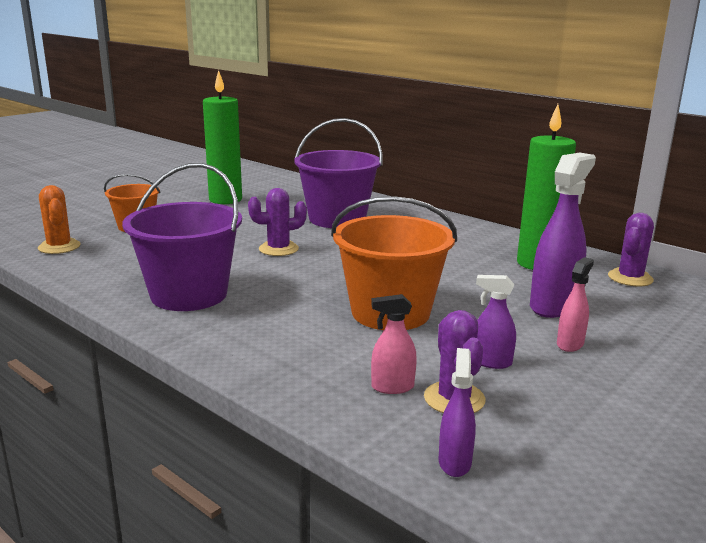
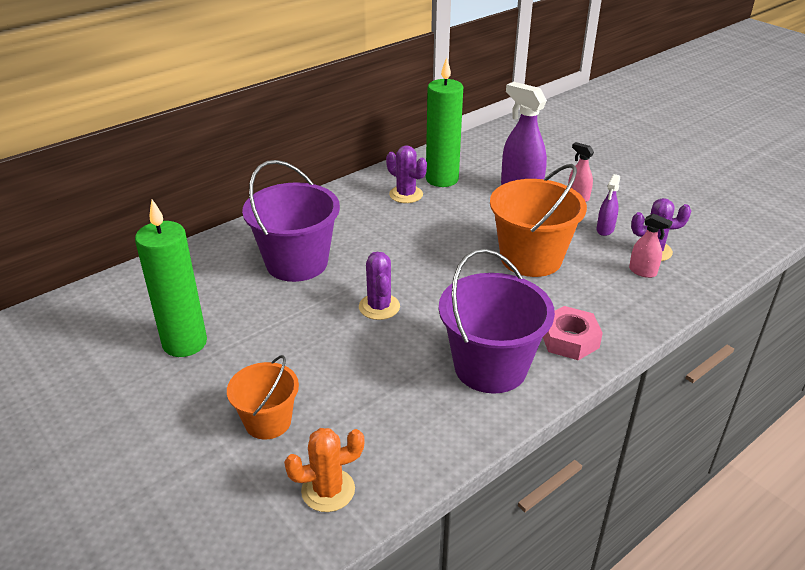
camera: 80 degrees left, 15 degrees up
pink spray bottle [371,294,417,394] -> pink spray bottle turned 60 degrees counterclockwise [629,213,673,278]
purple spray bottle [439,348,476,477] -> none
purple cactus [608,213,654,286] -> purple cactus moved to [386,145,427,203]
none -> pink nut [543,306,603,360]

